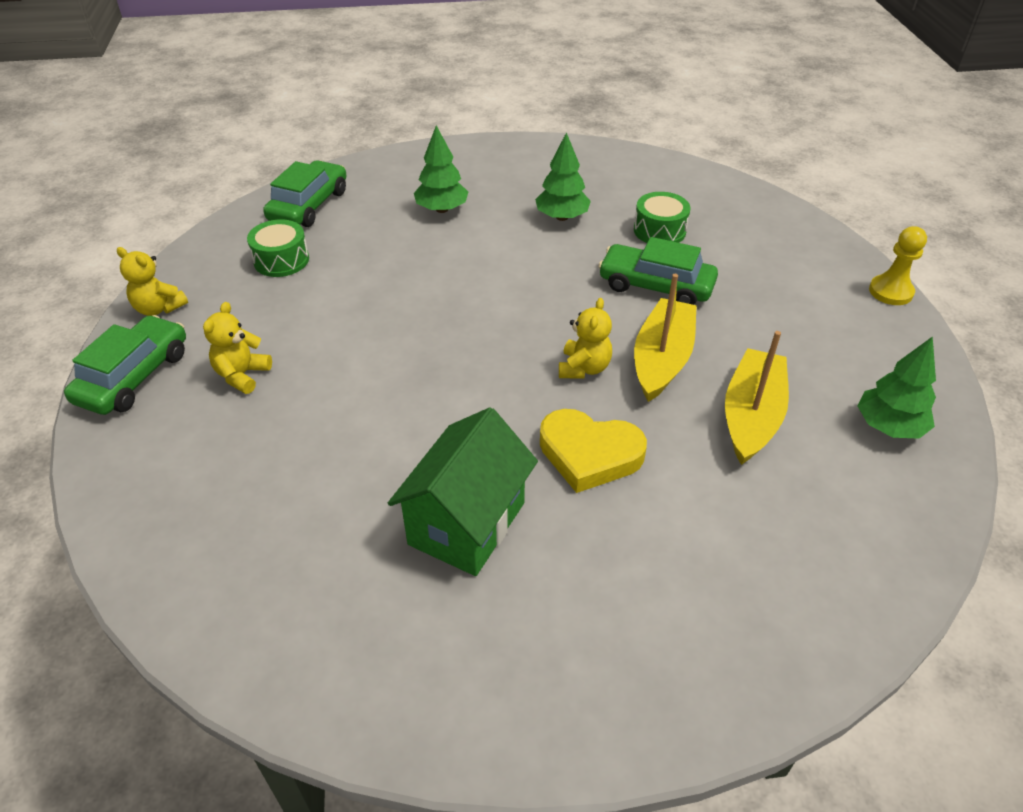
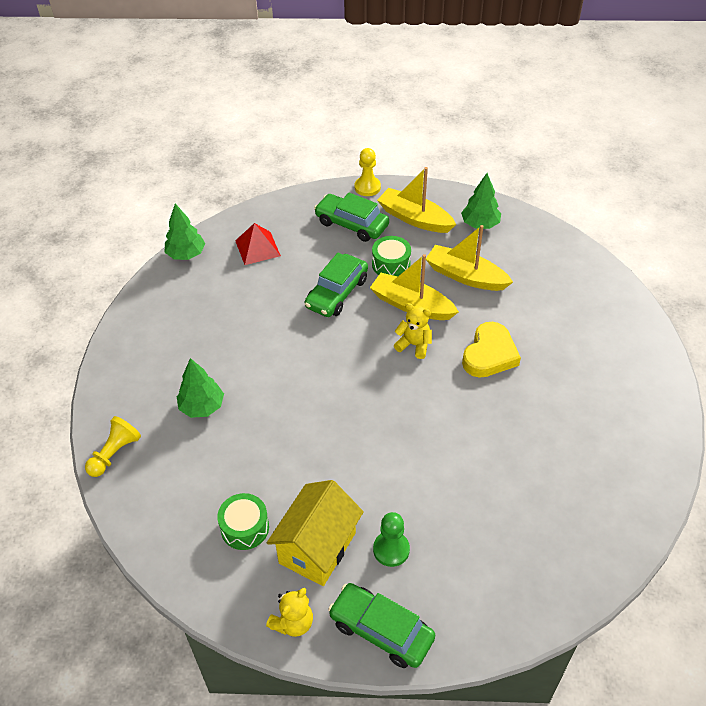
camera: 80 degrees left, 5 degrees up
yellow teddy bear [203,302,272,394] -> green pawn [373,512,410,567]
green car [263,160,347,227] -> green car moved to [314,193,389,242]
green house [388,407,538,576] -> none
green tree [535,132,591,221] -> green tree moved to [165,203,205,260]
green drum [634,192,691,243] -> green drum moved to [372,236,411,276]
none -> yellow pawn [85,416,141,477]
none -> red pyramid [235,223,281,265]
none -> yellow house [267,480,364,586]
none -> yellow boat [377,167,456,233]

